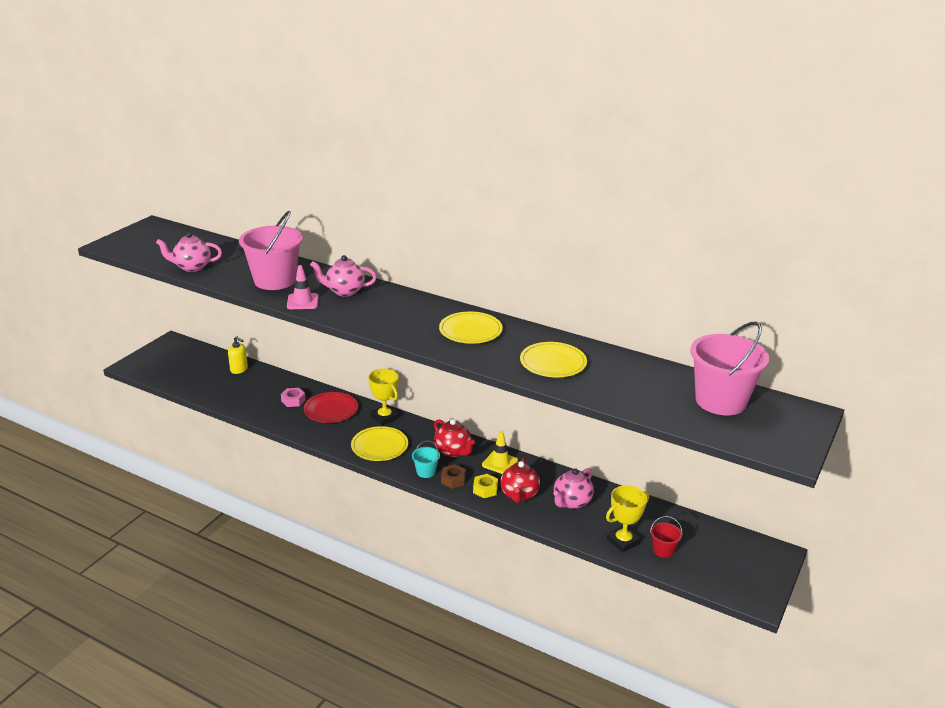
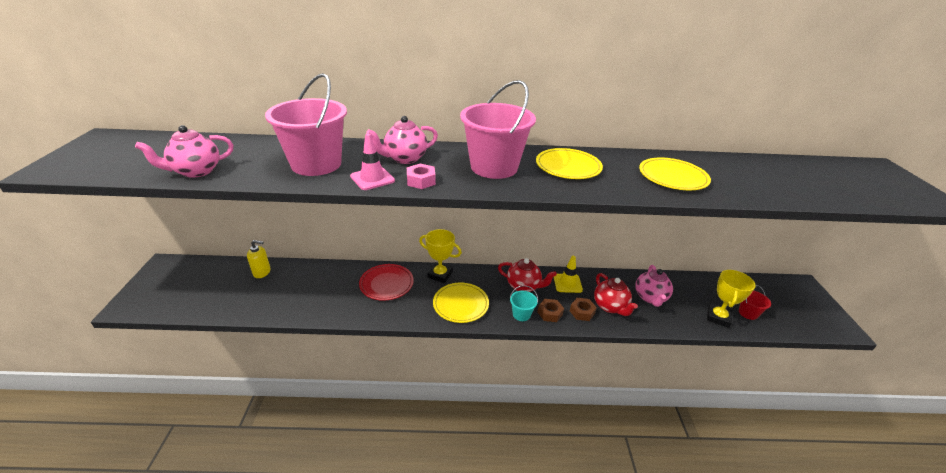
camera: 30 degrees left, 5 degrees up
pink nut [281,388,306,407] -> pink nut moved to [407,164,436,189]
yellow nut [473,474,498,498] -> brown nut [570,298,597,321]
pink bucket [690,322,769,415] -> pink bucket moved to [460,80,536,179]

